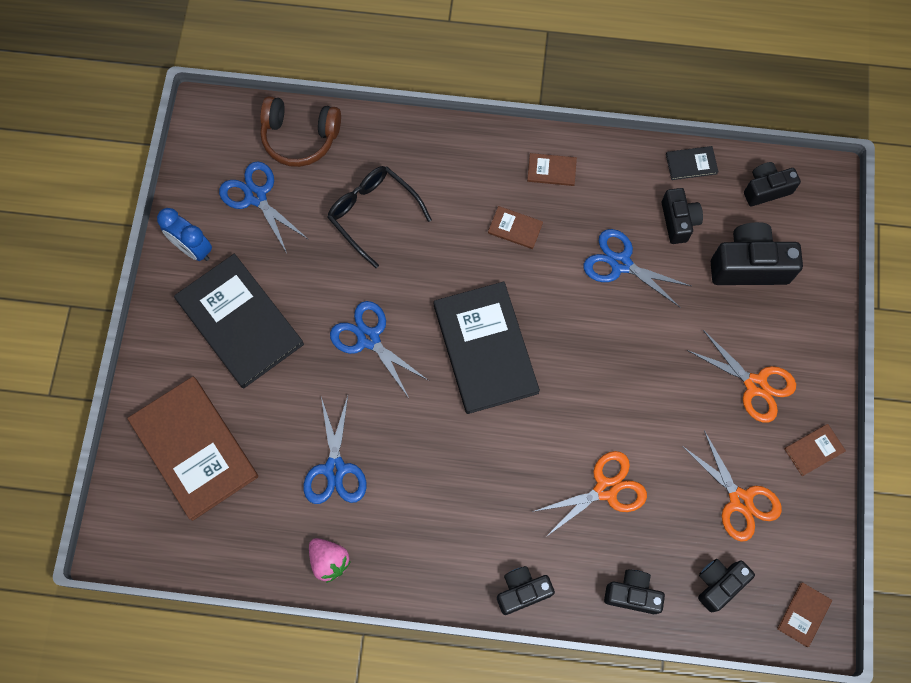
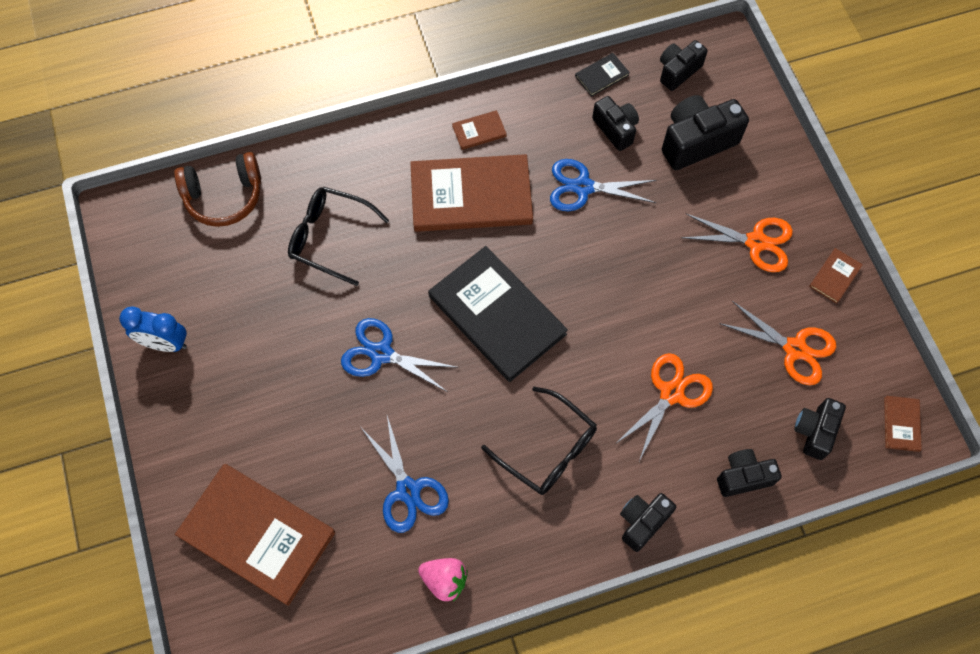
camera: 25 degrees left, 5 degrees down
black book [174,254,304,388] -> none
blue scissors [219,161,309,253] -> none
brown book [488,206,543,249] -> brown book [410,154,533,232], size x2.40
none -> black glasses [481,387,597,495]

